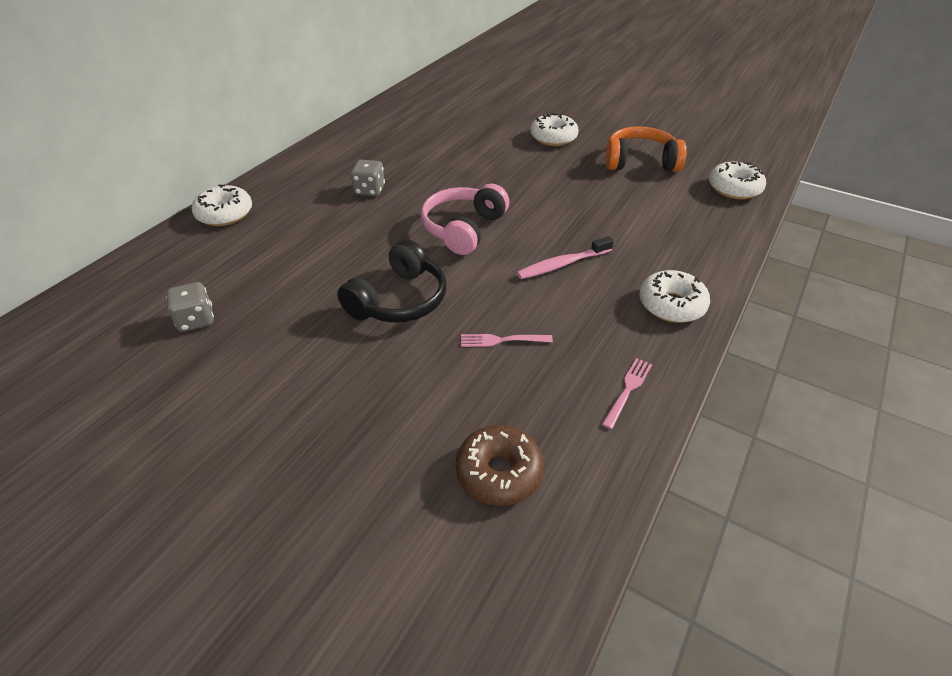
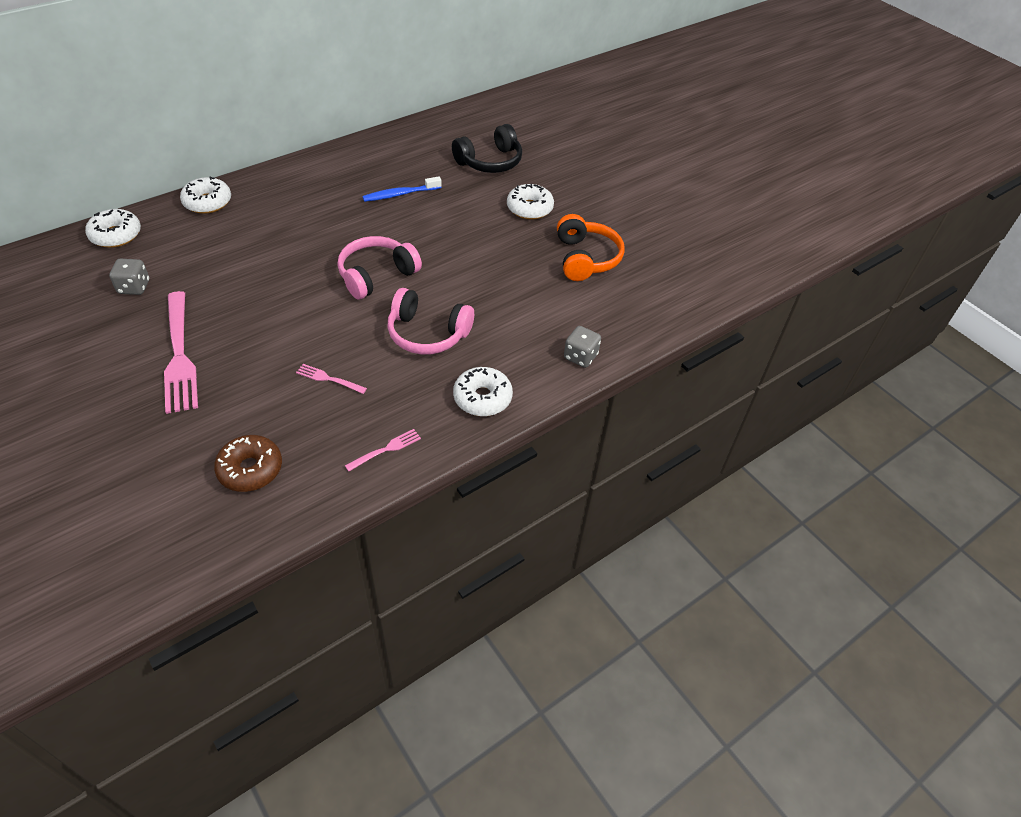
camera: 20 degrees right, 5 degrees up
black headphones [337,240,446,323] -> black headphones moved to [452,124,522,173]
grey dice [351,160,385,196] -> grey dice moved to [564,326,601,368]
pink toothbrush [517,236,614,279] -> pink headphones [387,288,474,355]
orange headphones [606,126,687,172] -> orange headphones turned 60 degrees clockwise [557,214,625,281]
white donut [709,162,766,200] -> white donut moved to [85,209,141,248]
none -> pink fork [164,291,198,414]
none -> blue toothbrush [362,176,442,202]

